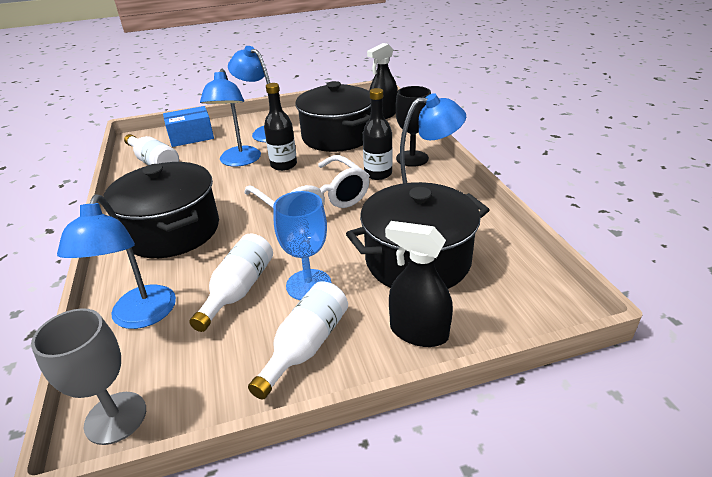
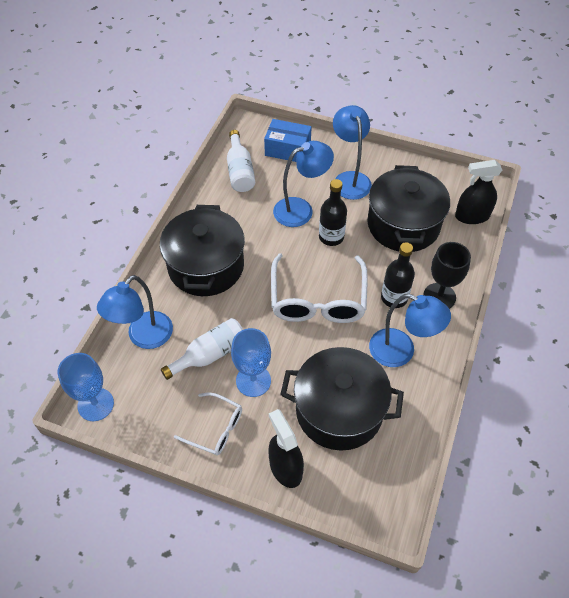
camera: 35 degrees right, 20 degrees up
grey goblet [31,308,146,445] -> blue goblet [57,353,114,421]
blue lamp [200,69,261,167] -> blue lamp turned 150 degrees counterclockwise [273,141,334,227]
white bottle [248,281,348,400] -> white glasses [174,392,242,456]

